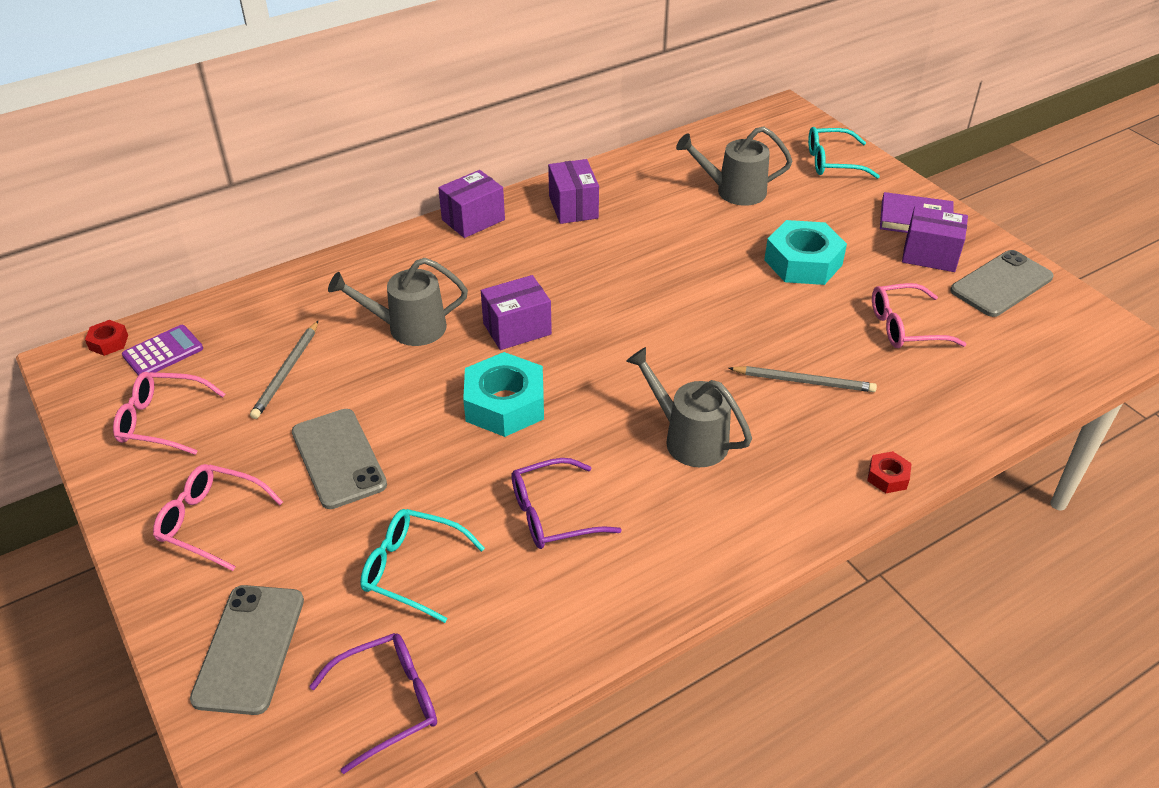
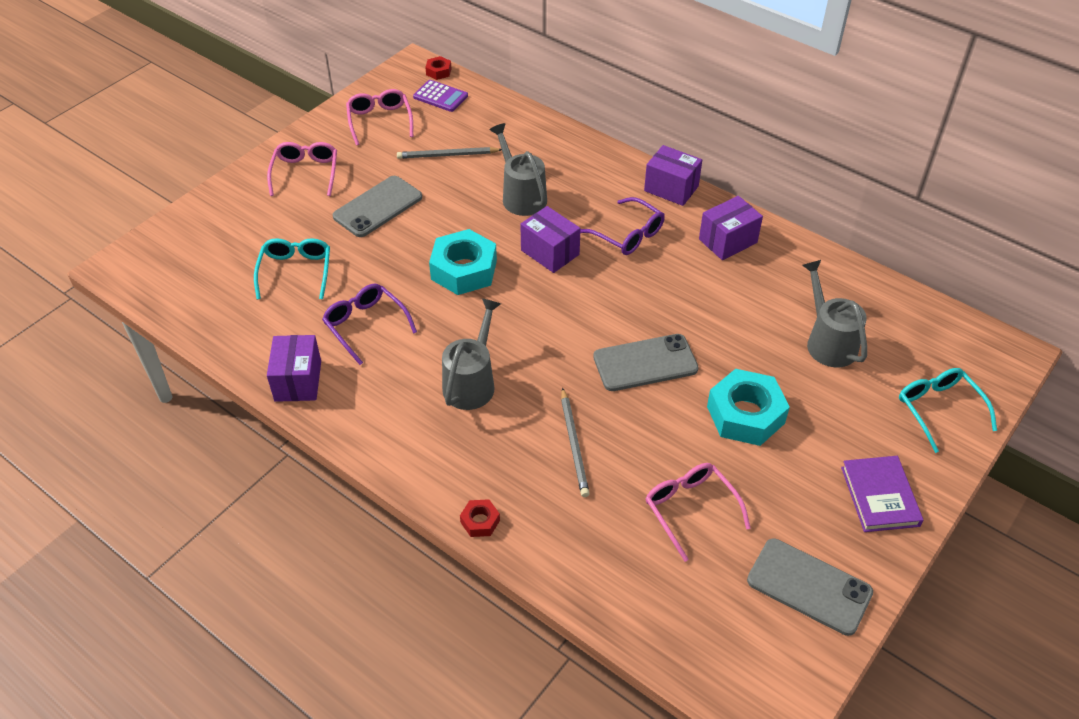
camera: 70 degrees right, 5 degrees up
grey phone [190,585,304,715] -> grey phone moved to [593,334,699,391]
purple glasses [309,633,437,774] -> purple glasses moved to [580,197,665,255]
purple box [902,206,968,272] -> purple box moved to [267,335,321,402]

